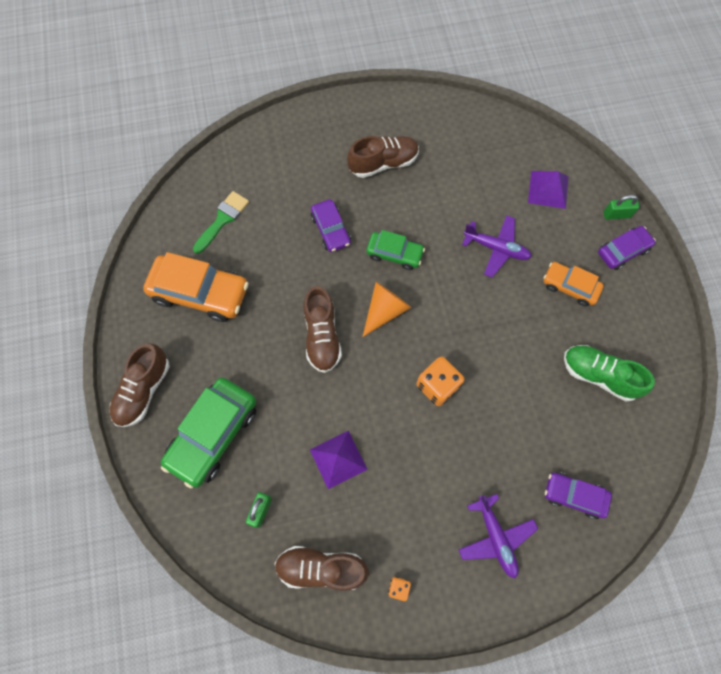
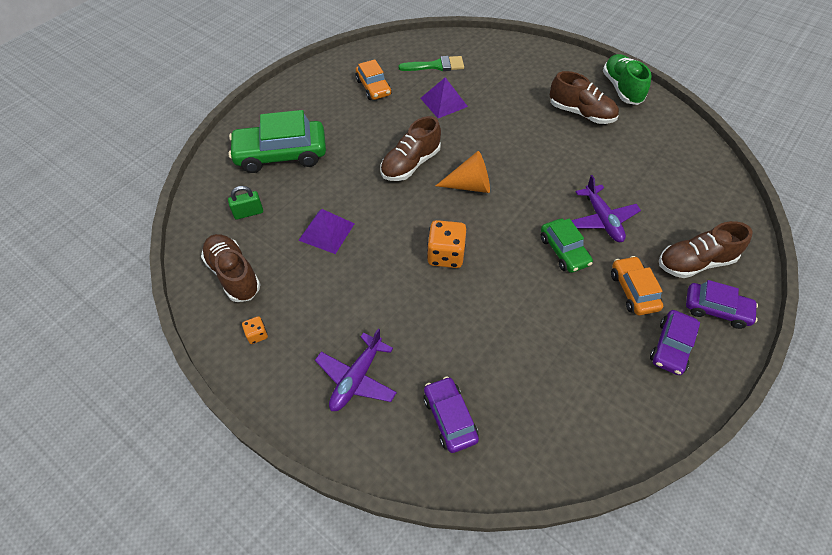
camera: 50 degrees right, 15 degrees down
brown shoe [109,344,170,427] -> brown shoe moved to [659,221,753,278]
orange car [143,252,249,322] -> orange car [355,59,392,100], size x0.58
purple car [311,199,351,252] -> purple car moved to [650,310,700,375]
green car [366,230,425,270] -> green car moved to [540,218,593,273]
purple pyramid [528,171,568,209] -> purple pyramid moved to [420,77,468,118]
green shoe [564,345,655,402] -> green shoe moved to [603,54,652,105]
green padlock [603,195,639,220] -> none

